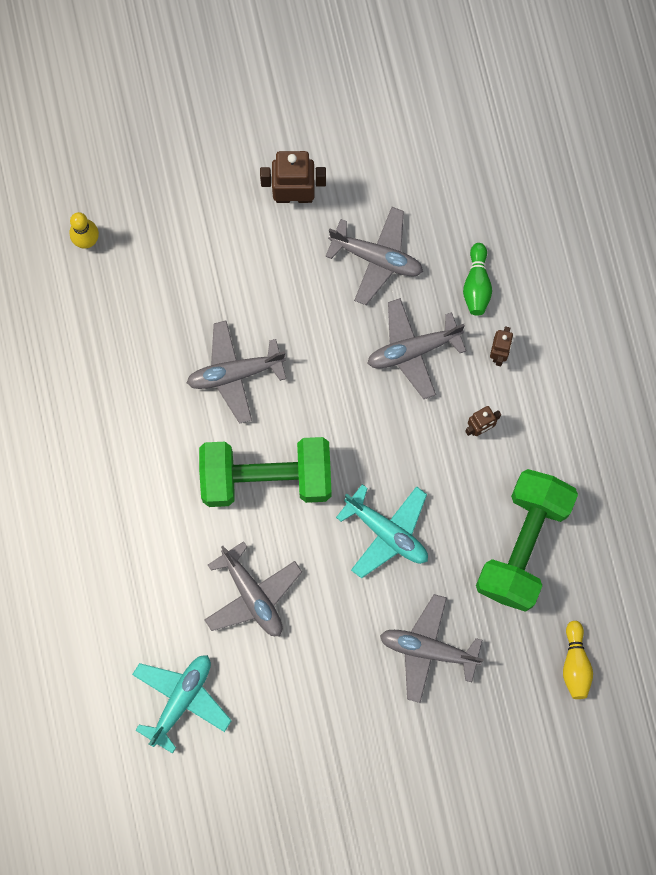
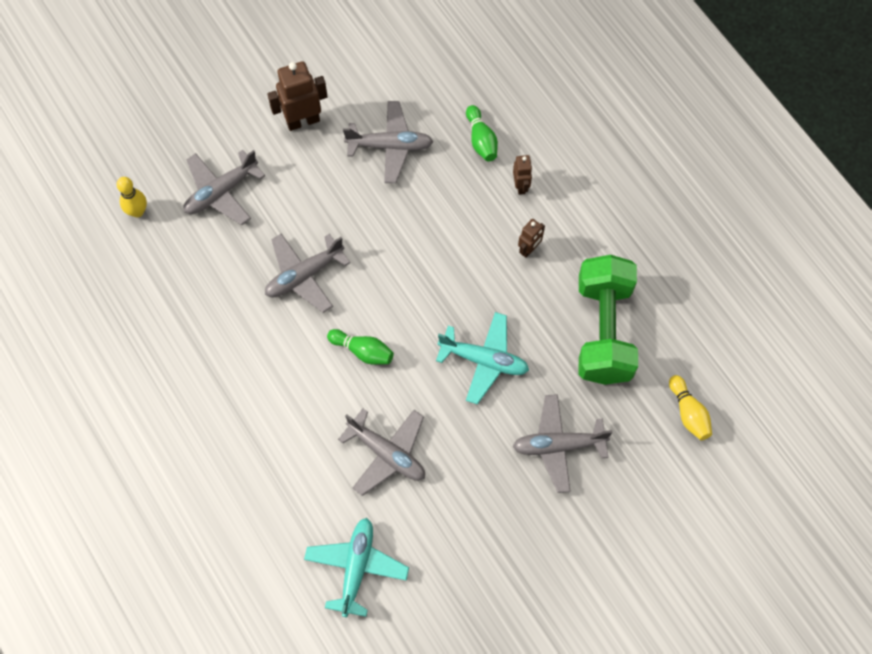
camera: 20 degrees left, 10 degrees down
green dumbbell [199,437,331,507] -> green bowling pin [327,329,394,365]
grey plane [367,298,466,399] -> grey plane moved to [183,150,265,225]

